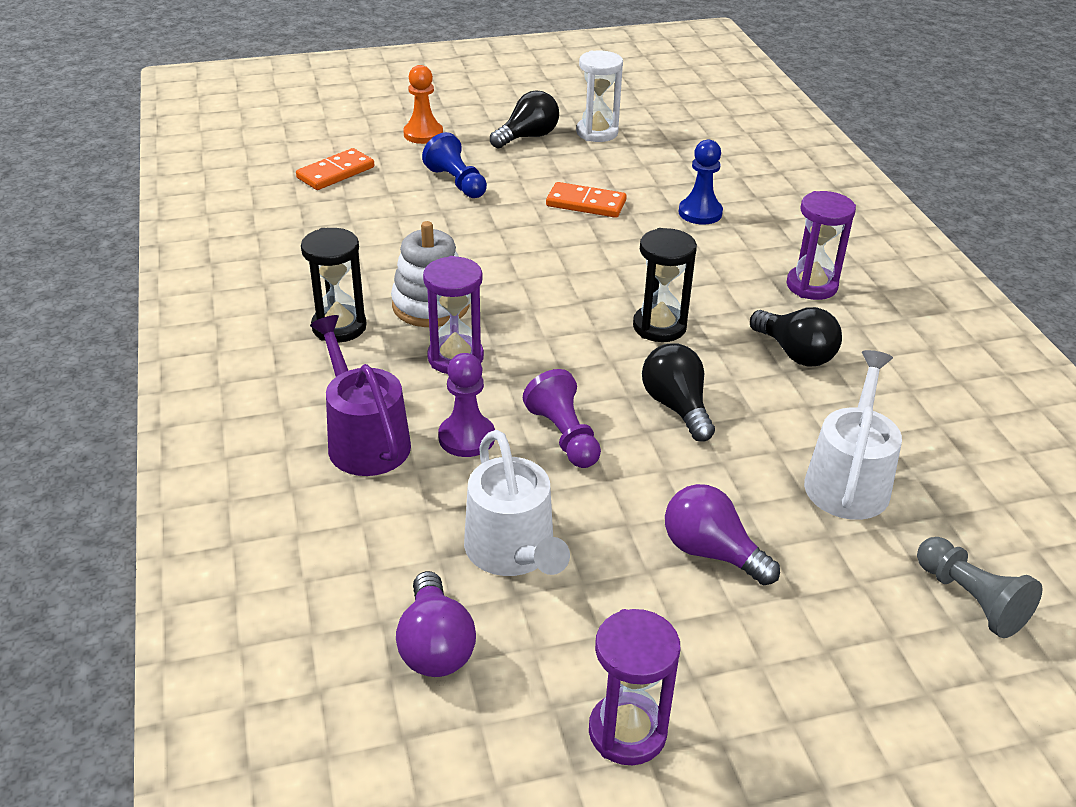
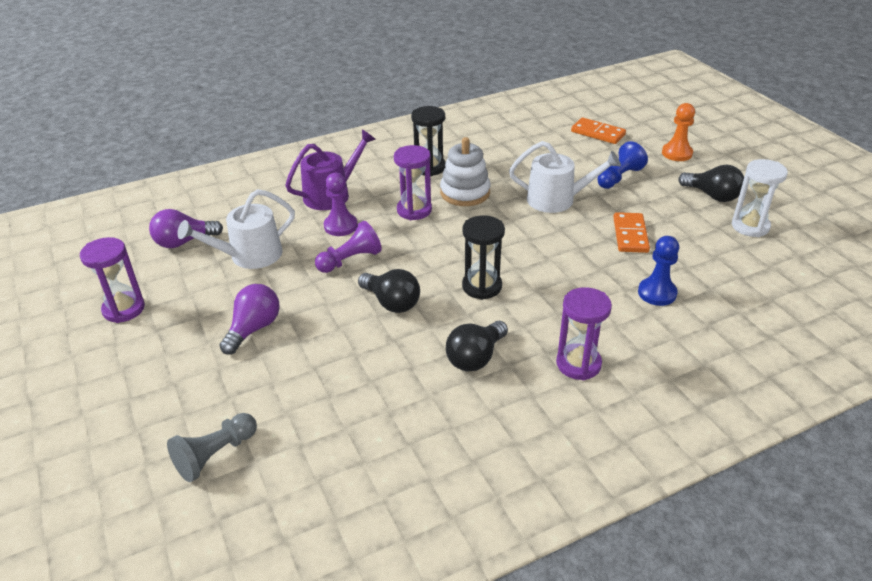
camera: 80 degrees right, 0 degrees up
black light bulb [642,343,715,442] -> black light bulb turned 75 degrees clockwise [358,269,420,313]
white watering can [804,350,902,520] -> white watering can moved to [509,141,621,213]

